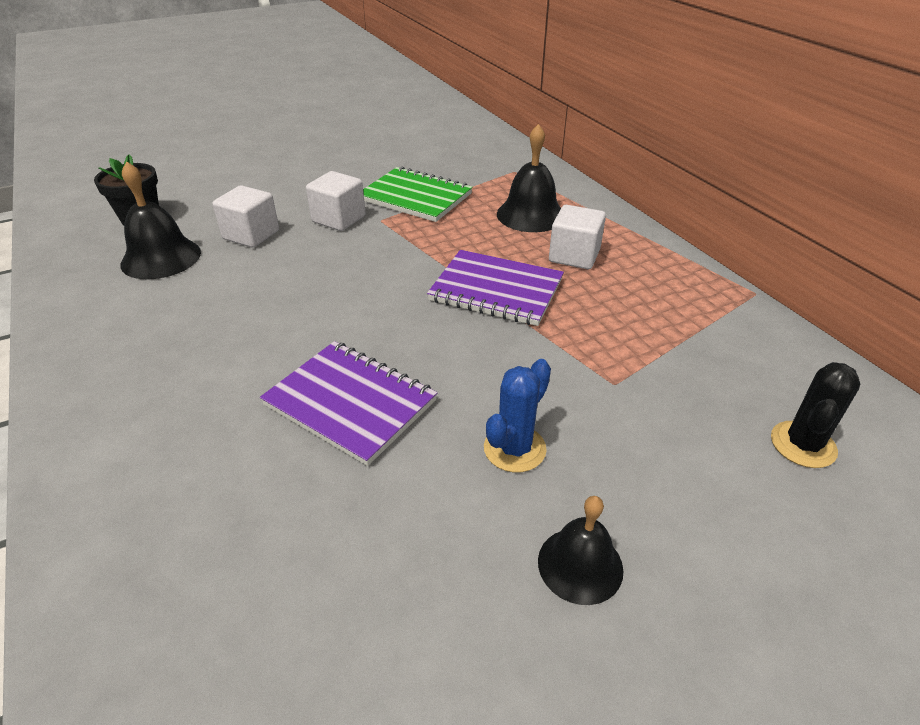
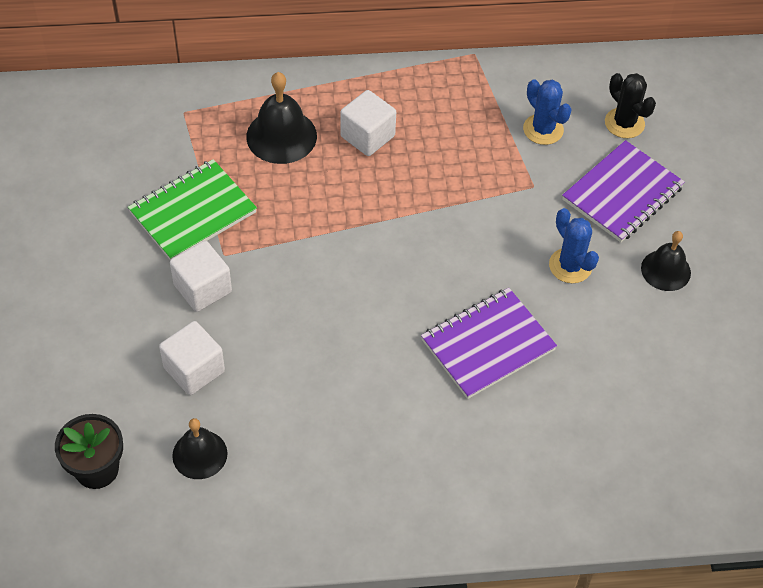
camera: 70 degrees left, 15 degrees up
black bell [121,161,201,279] -> black bell [172,418,228,479], size x0.67
purple notebook [427,250,564,326] -> purple notebook moved to [562,140,685,242]
none -> blue cactus [523,79,572,145]

